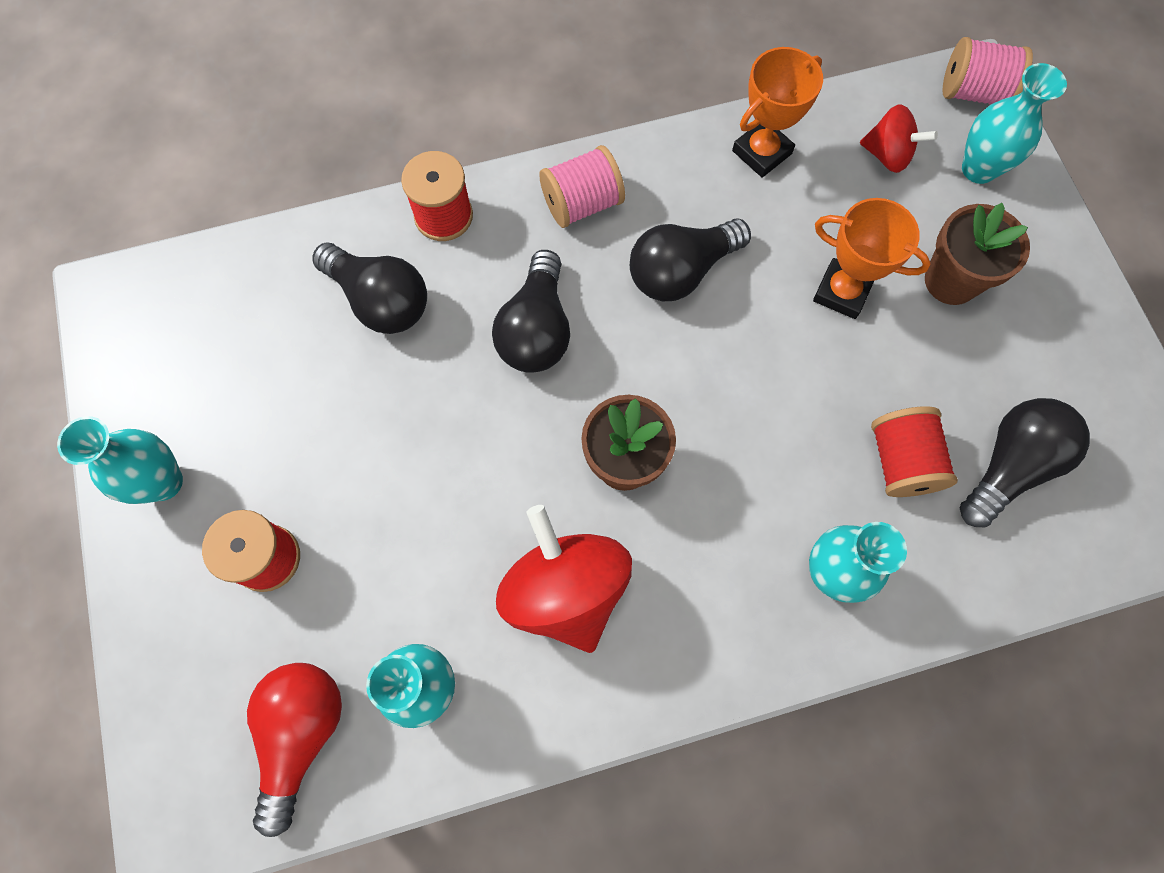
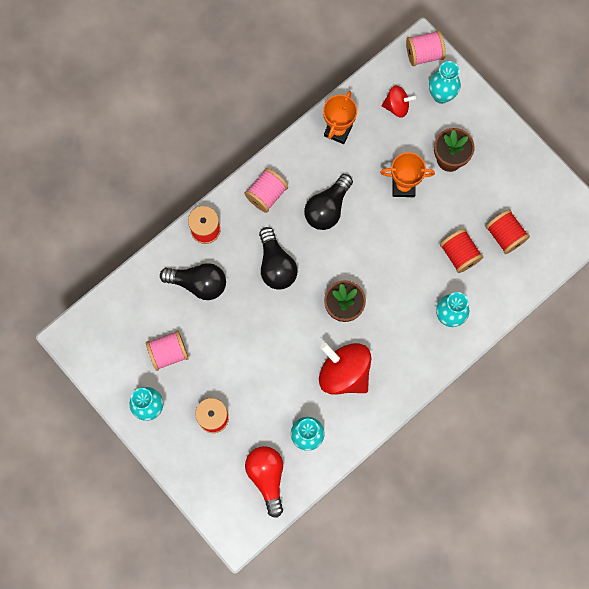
camera: 25 degrees left, 5 degrees up
black light bulb [960,398,1090,527] -> red spool [486,210,530,254]
none -> pink spool [146,330,189,371]

